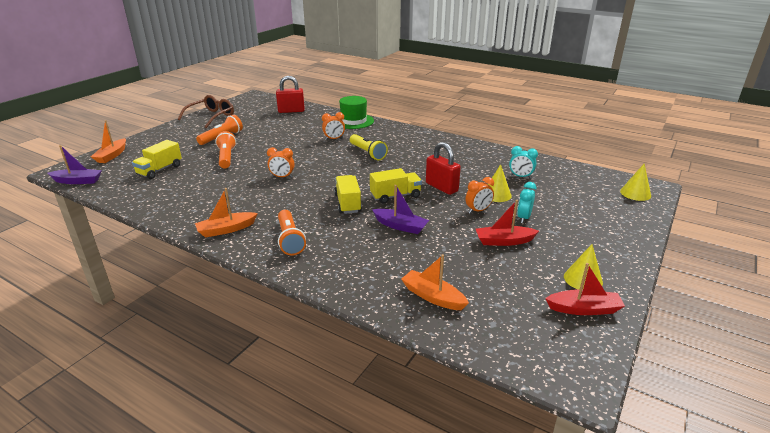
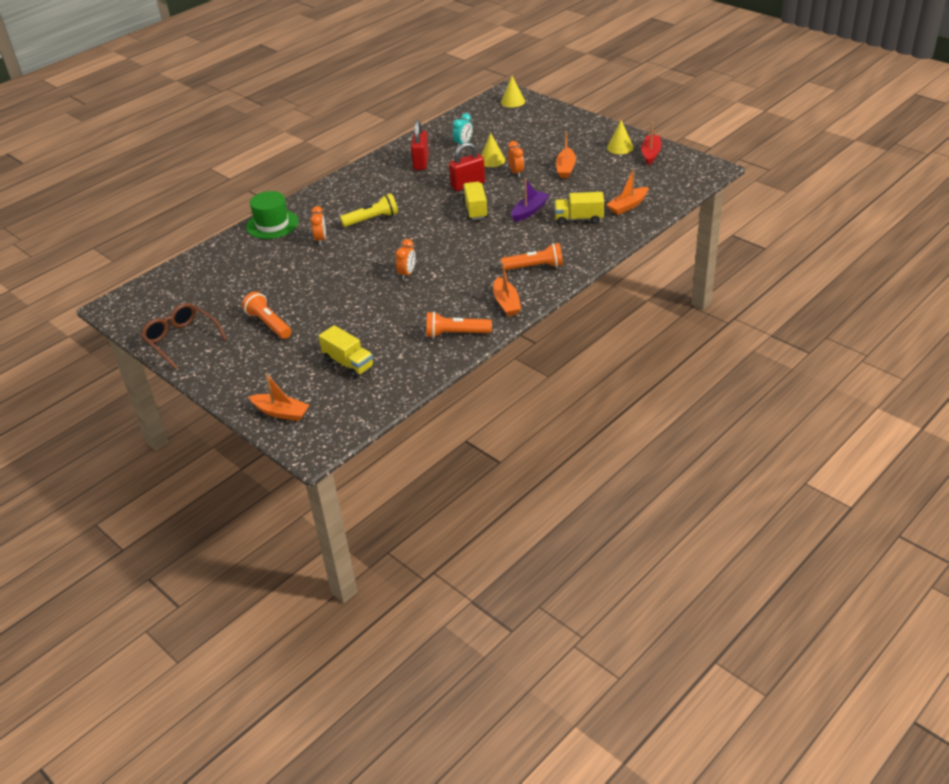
camera: 75 degrees left, 10 degrees up
purple boat [48,145,102,184] -> none
orange flashlight [215,131,236,168] -> orange flashlight moved to [426,312,492,338]
red padlock [276,76,305,113] -> red padlock moved to [411,120,429,170]
yellow truck [334,175,362,214] -> yellow truck moved to [554,192,604,225]
red boat [476,200,539,246] -> orange boat [556,131,576,178]
turquoise clock [517,182,536,223] -> none

